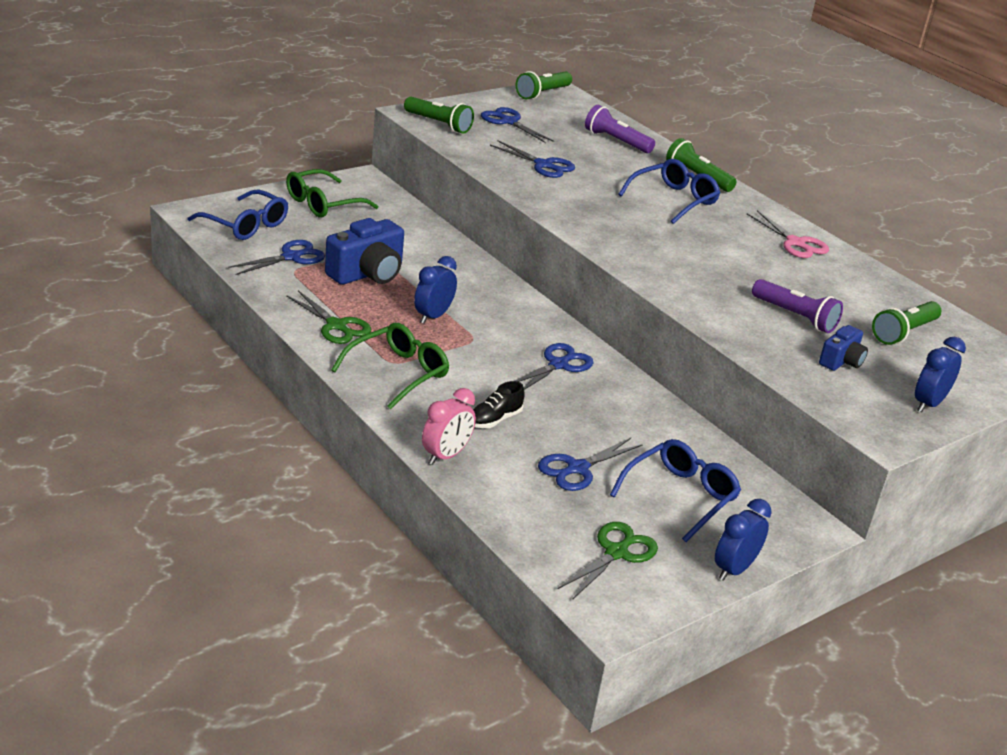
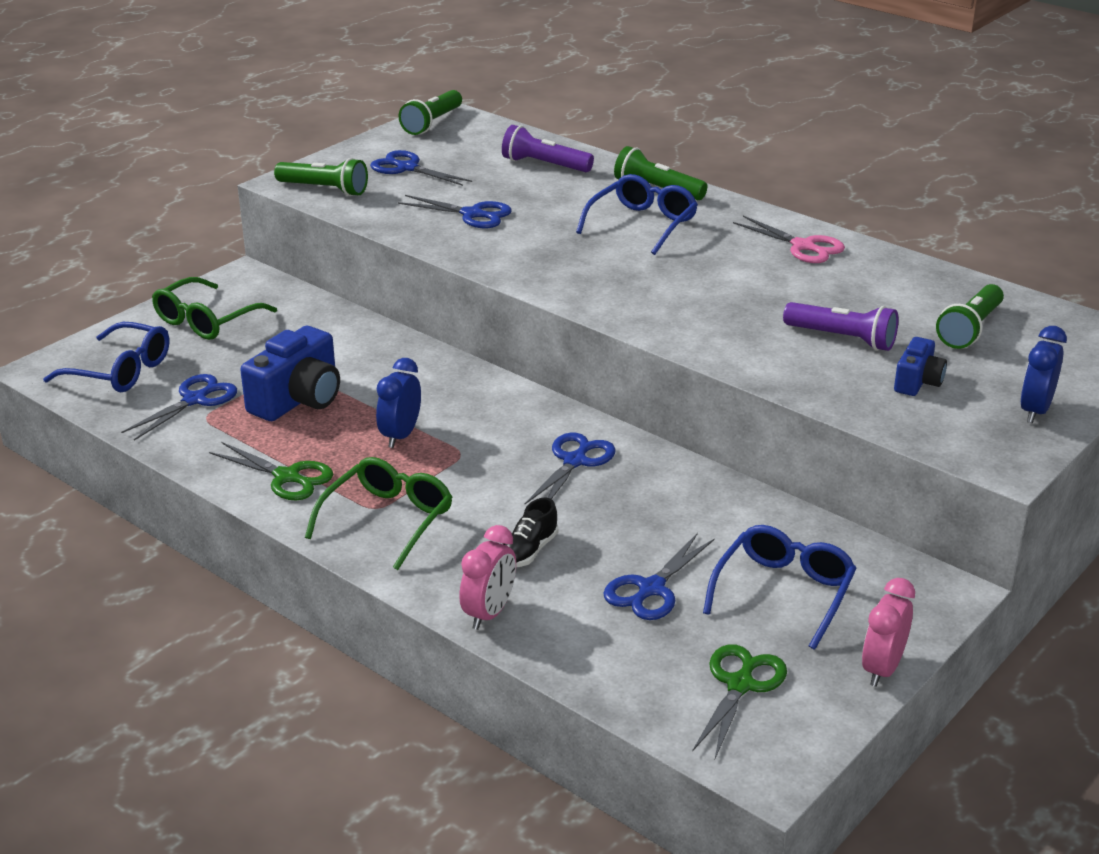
camera: 10 degrees left, 0 degrees up
blue clock [715,499,772,581] -> pink clock [862,578,915,687]

